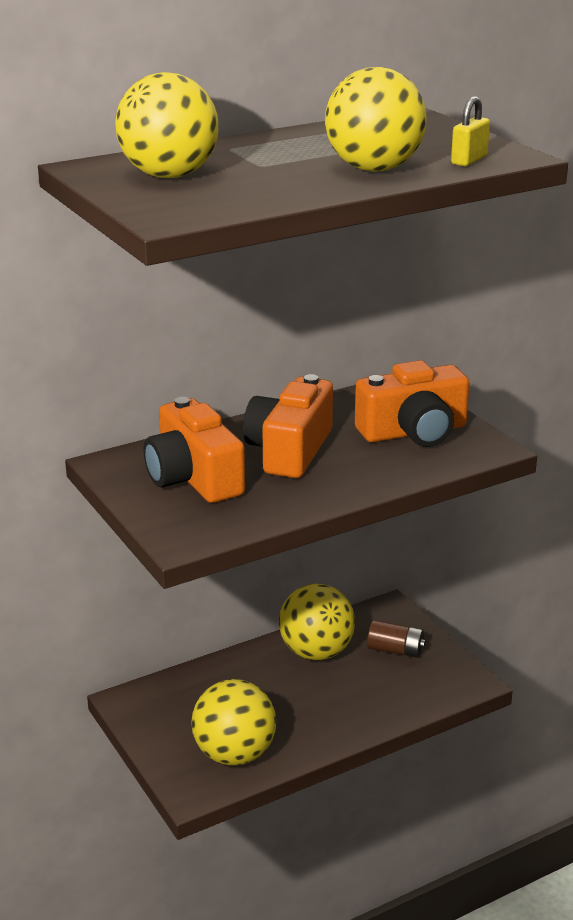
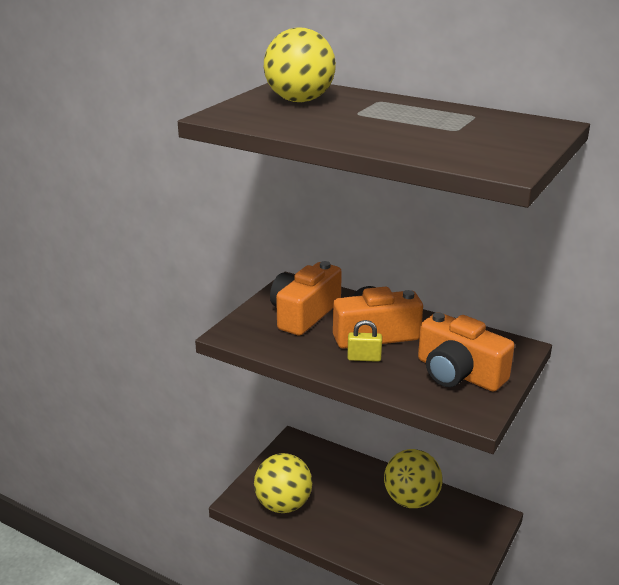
camera: 60 degrees right, 0 degrees up
yellow ball [325,67,427,172] -> none
brown battery [367,620,425,658] -> none
yellow padlock [451,96,490,166] -> yellow padlock moved to [347,320,382,362]

